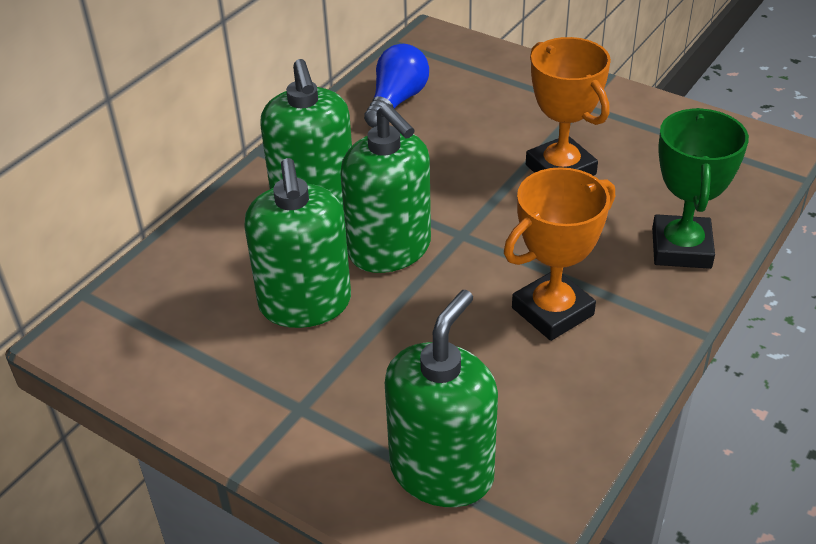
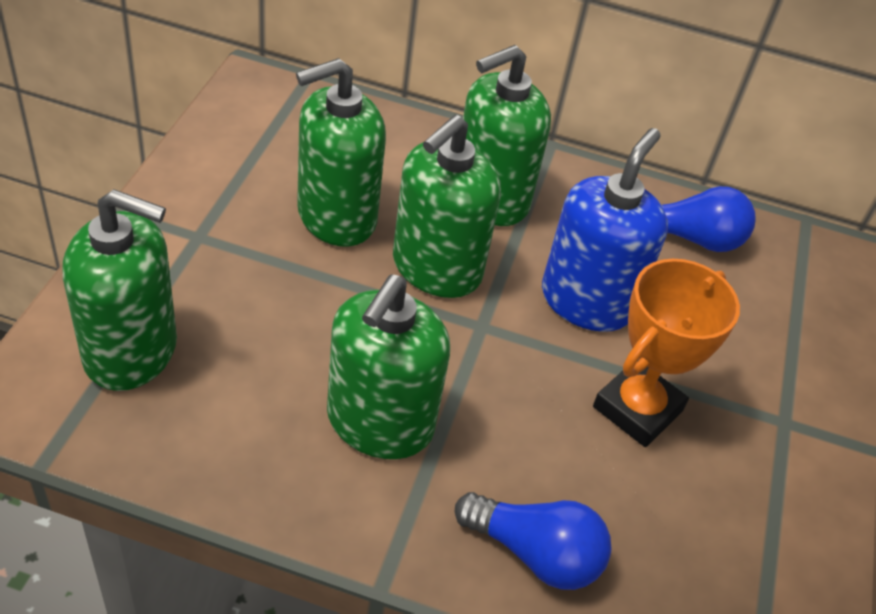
camera: 65 degrees right, 5 degrees up
orange trophy [504,167,615,341] -> green soap dispenser [327,274,450,459]
green trophy [652,108,749,269] -> blue light bulb [455,492,612,590]
none -> blue soap dispenser [542,128,668,332]

